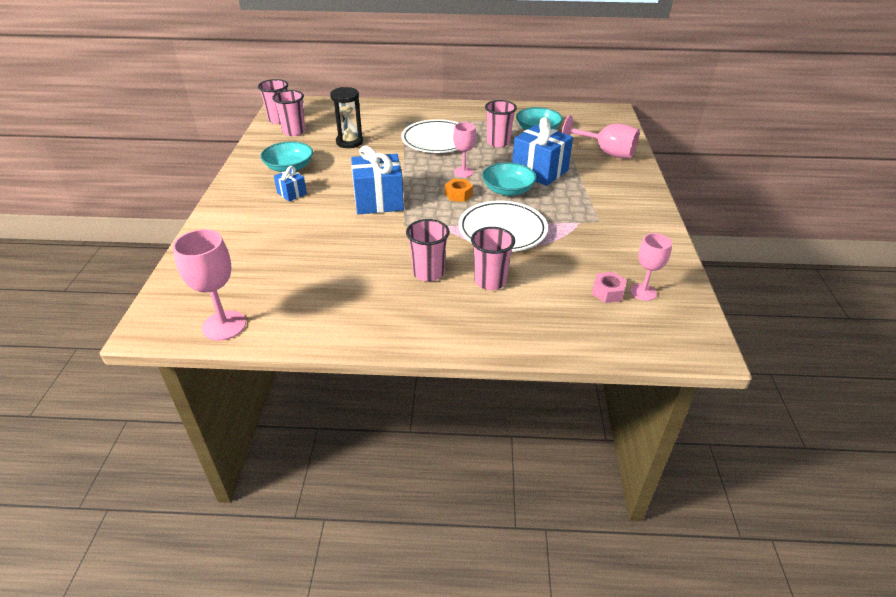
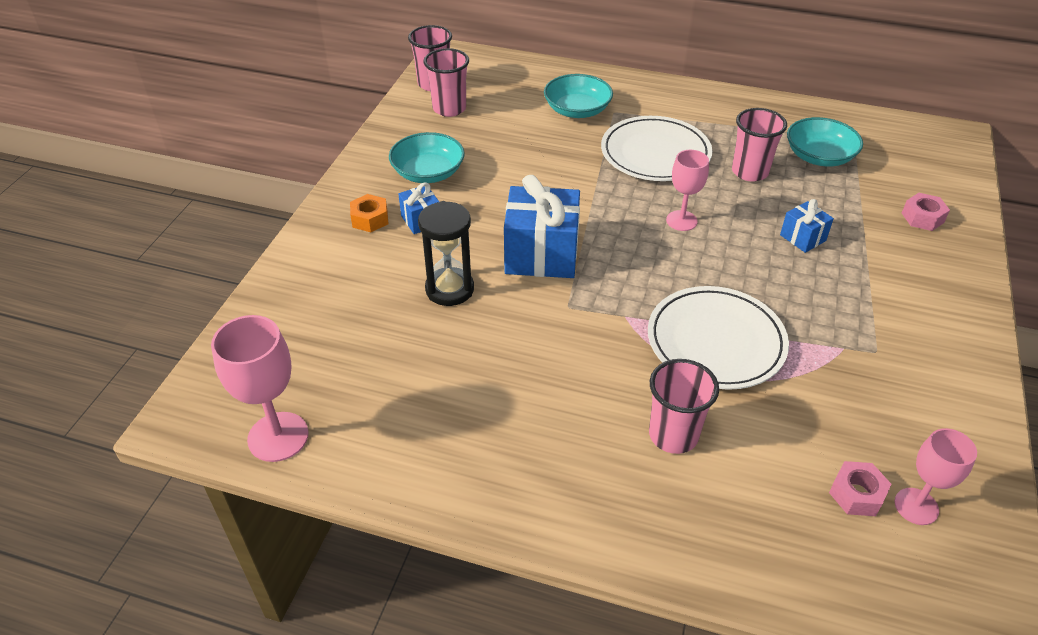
camera: 15 degrees right, 5 degrees up
black hourglass [330,87,363,148] -> black hourglass moved to [418,201,474,306]
pink cup [406,219,450,282] -> none
orange nut [445,179,473,202] -> orange nut moved to [350,194,388,232]
turquoise bowl [482,162,537,196] -> turquoise bowl moved to [544,74,613,118]
blue gift [512,117,573,186] -> blue gift [780,199,834,253], size x0.50
pink goblet [562,115,640,159] -> pink nut [902,193,950,231]

